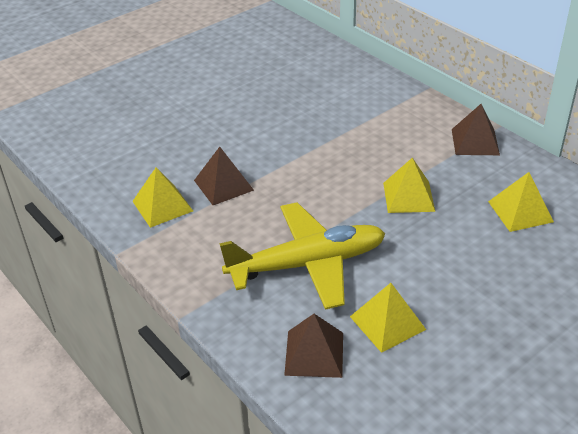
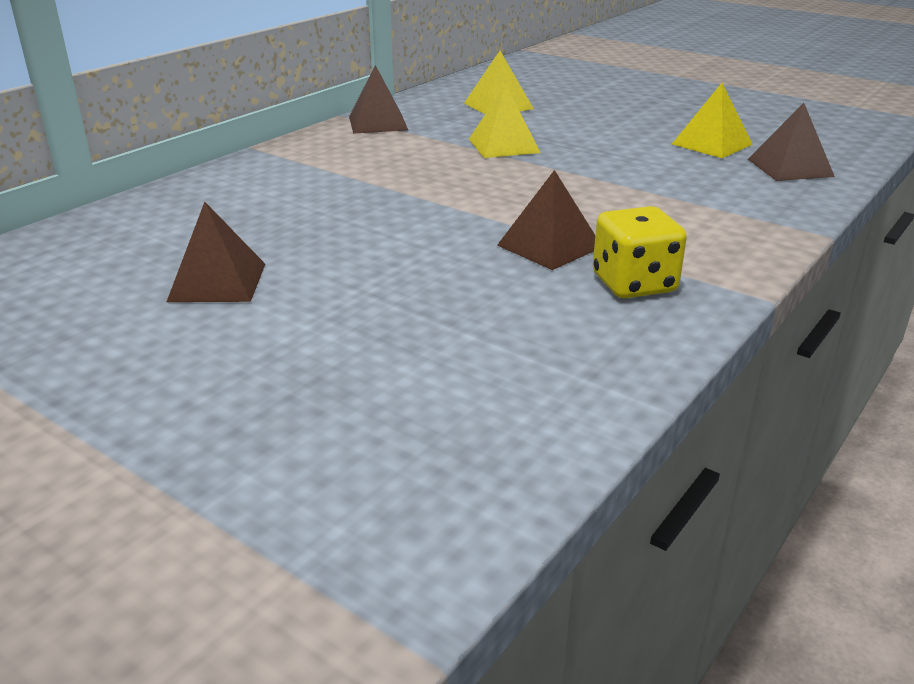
camera: 105 degrees left, 10 degrees down
yellow pyramid [133,167,193,228] -> yellow dice [593,206,687,299]
yellow plane [219,202,386,310] -> none
none -> brown pyramid [167,202,265,302]

